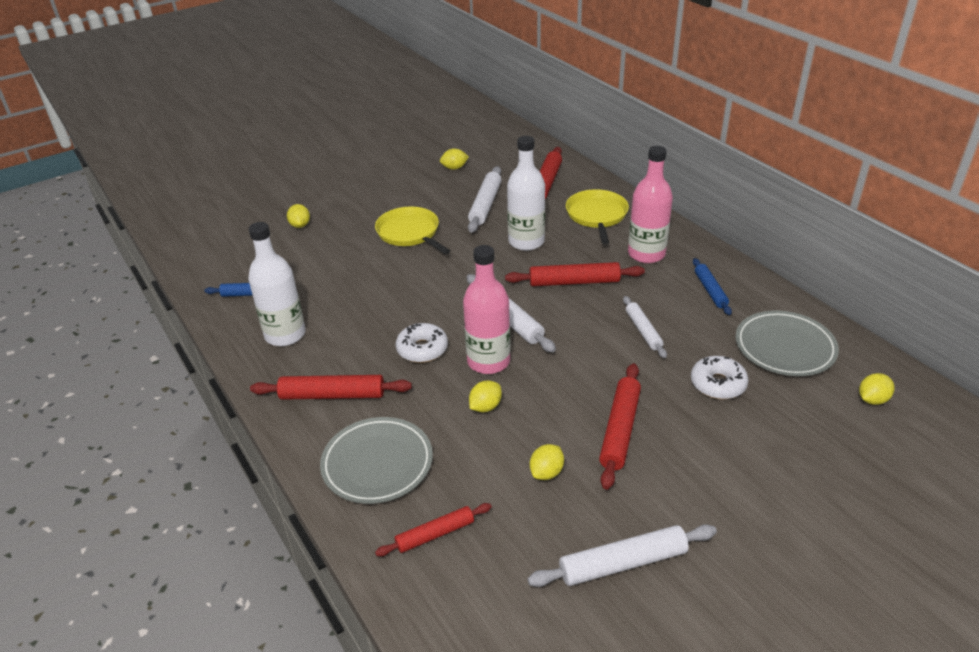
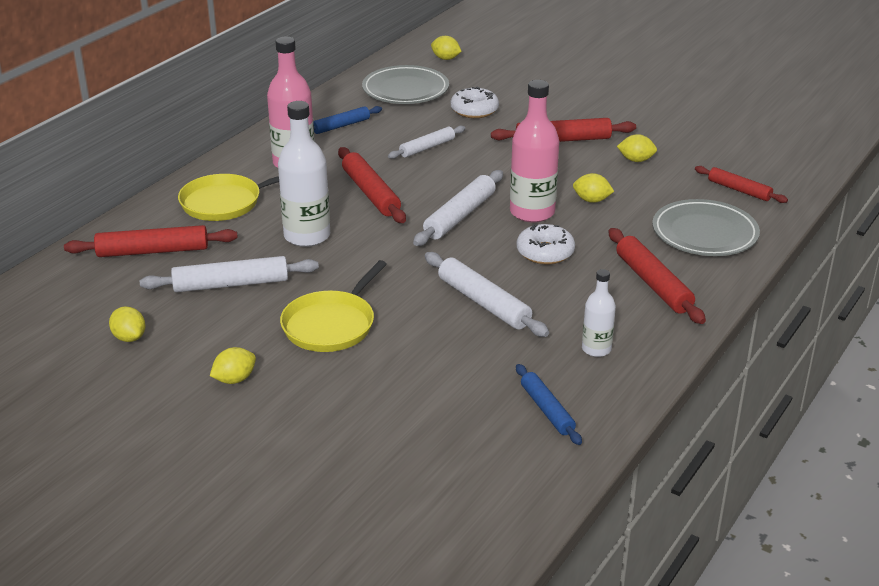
camera: 115 degrees left, 5 degrees down
white bottle [248,222,306,346] -> white bottle [582,269,616,357], size x0.56
yellow lemon [287,204,310,228] -> yellow lemon moved to [210,347,256,384]
white rolling pin [527,524,717,587] -> white rolling pin moved to [425,252,549,337]

